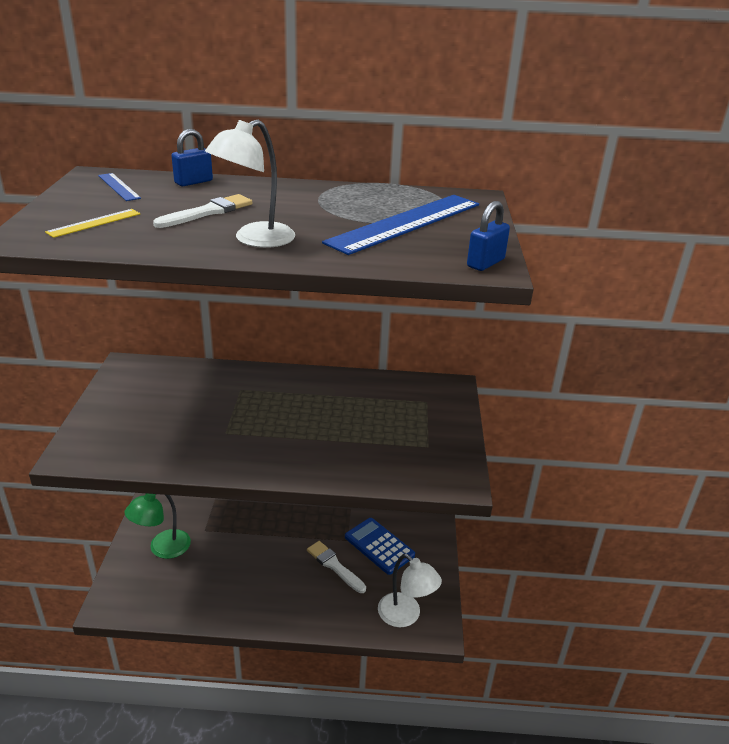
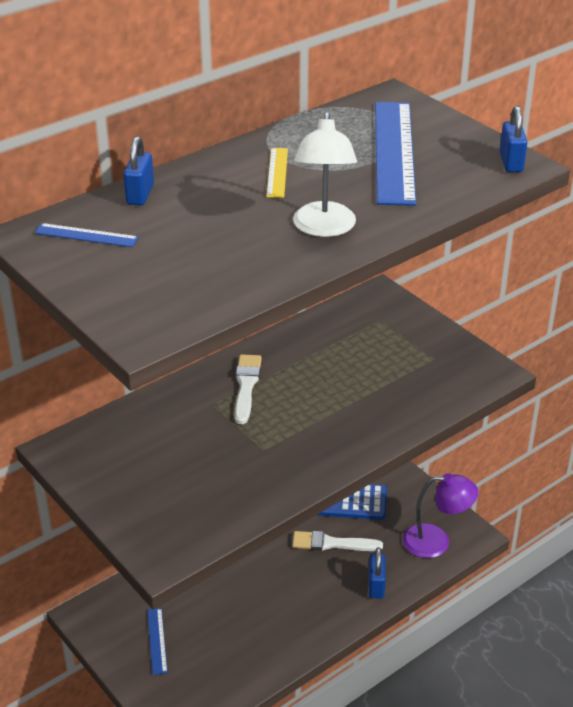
camera: 40 degrees left, 5 degrees up
yellow ruler [45,209,140,238] -> yellow ruler moved to [266,148,288,198]
green lamp [124,493,191,559] -> blue ruler [147,608,168,675]
white brush [153,194,252,228] -> white brush moved to [235,354,262,424]
white lamp [378,554,442,627] -> purple lamp [403,473,479,558]
none -> blue padlock [369,547,386,599]

